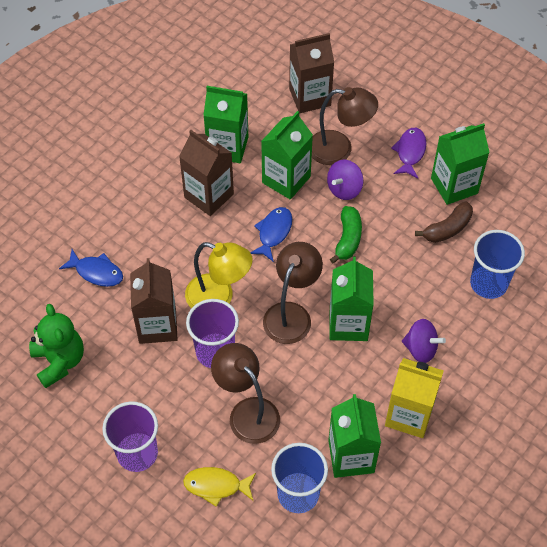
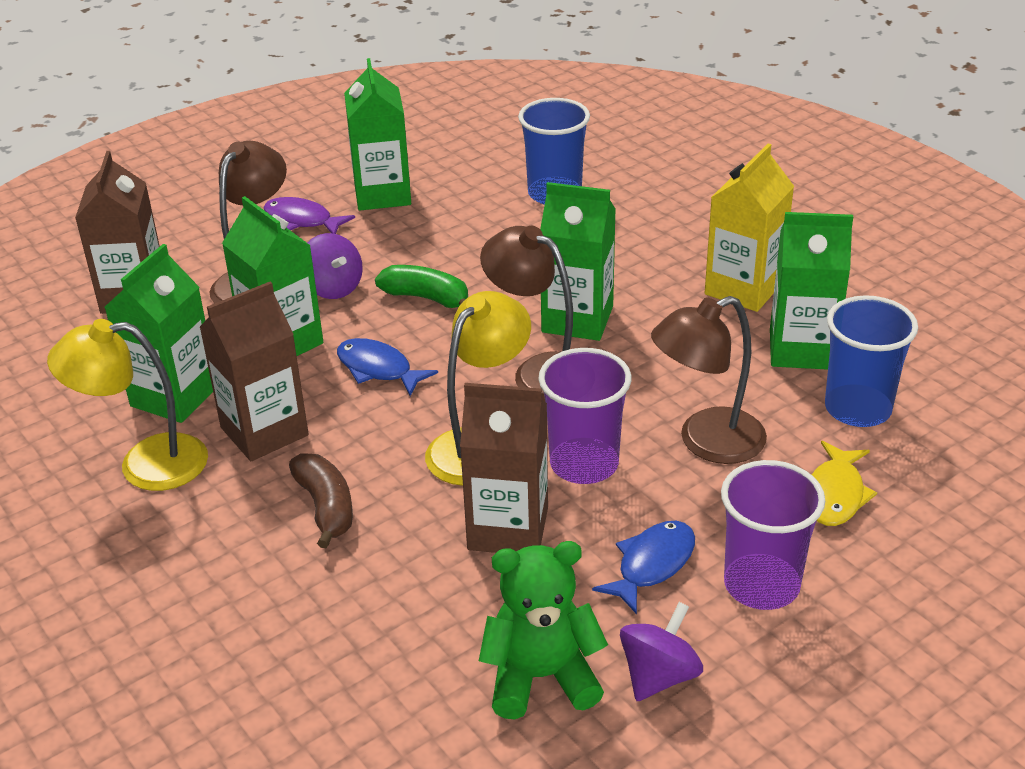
camera: 75 degrees left, 20 degrees down
blue fish [59,249,123,287] -> blue fish moved to [592,521,695,614]
purple spinning top [402,319,446,363] -> purple spinning top moved to [620,602,703,701]
brown banana [415,202,473,243] -> brown banana moved to [289,454,353,548]
none -> yellow lamp [47,319,208,491]

